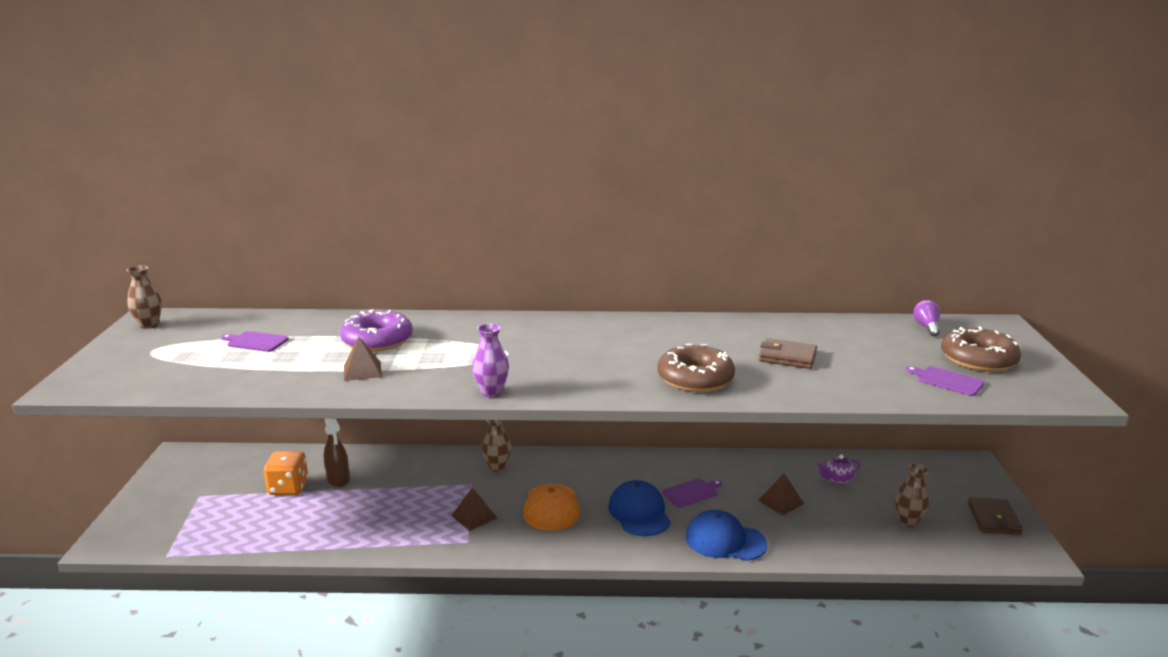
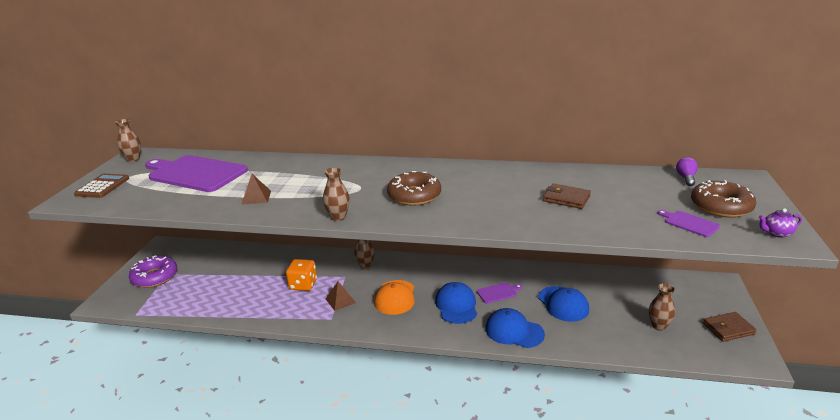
camera: 10 degrees right, 5 degrees up
purple cutting board [221,331,289,352] -> purple cutting board [145,155,248,192], size x2.40
orange dice [264,451,308,495] -> orange dice moved to [286,259,317,291]
brown spray bottle [323,419,350,487] -> none
purple donut [340,309,413,352] -> purple donut moved to [129,255,177,288]
purple vase [472,323,509,397] -> brown vase [323,168,350,221]
brown donut [658,344,735,392] -> brown donut moved to [387,171,441,206]
brown pyramid [758,474,804,515] -> blue cap [538,286,589,322]
purple teapot [817,454,860,484] -> purple teapot moved to [759,208,802,238]
brown wallet [968,497,1023,535] -> brown wallet turned 60 degrees clockwise [703,312,757,342]
none -> brown calculator [74,174,129,198]

